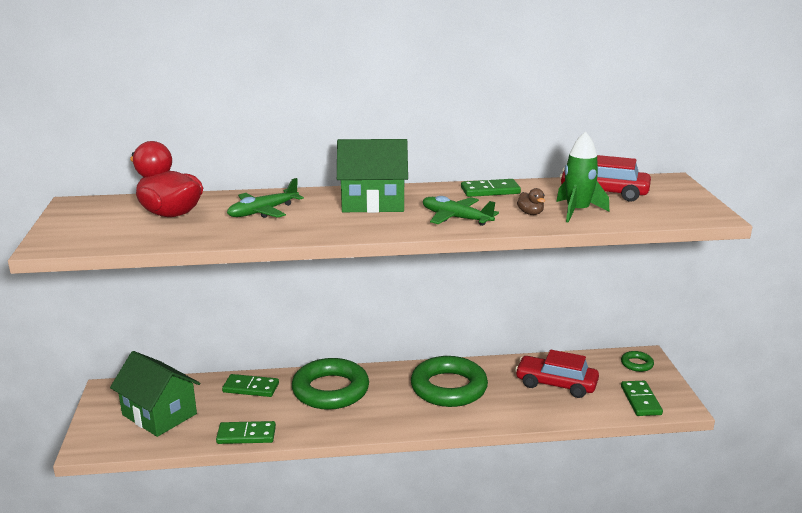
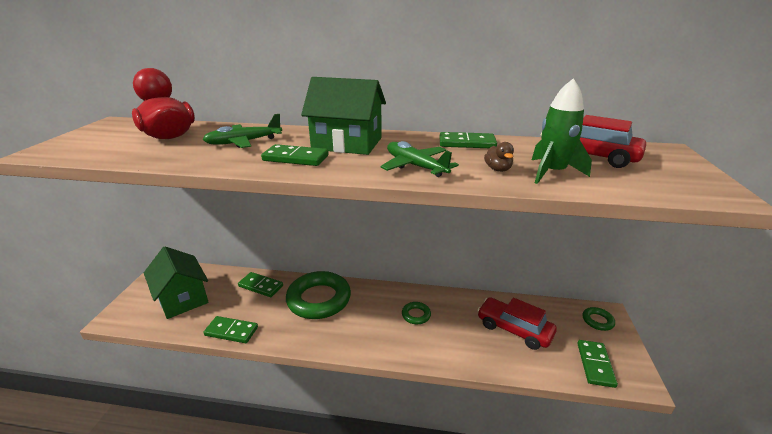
camera: 15 degrees right, 5 degrees up
green ring [411,356,488,407] -> green ring [402,302,431,324], size x0.44
none -> green domino [261,144,329,166]

